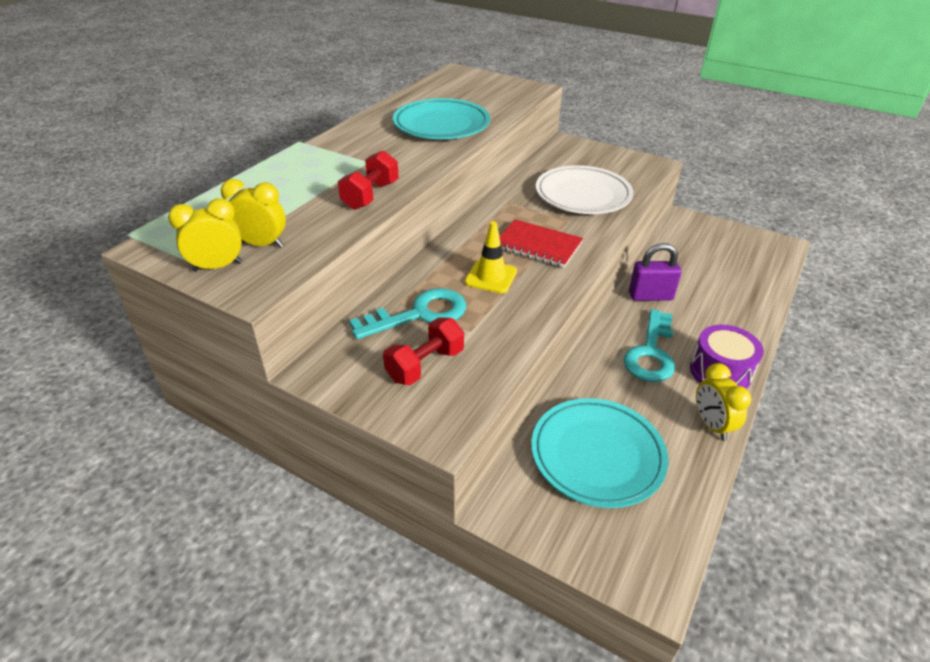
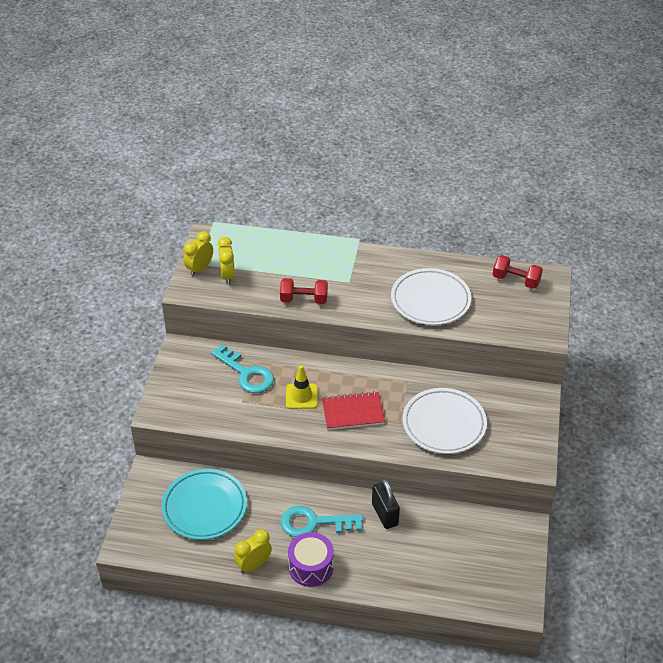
camera: 70 degrees right, 5 degrees up
yellow clock [168,198,242,272] -> yellow clock turned 105 degrees counterclockwise [184,231,213,276]
red dumbbell [383,317,464,385] -> red dumbbell moved to [493,255,543,289]
turquoise plate [393,98,490,139] -> white plate [391,268,471,325]
red notebook [499,219,583,268] -> red notebook turned 75 degrees clockwise [322,391,385,430]
purple padlock [629,243,682,301] -> black padlock [372,478,400,529]

